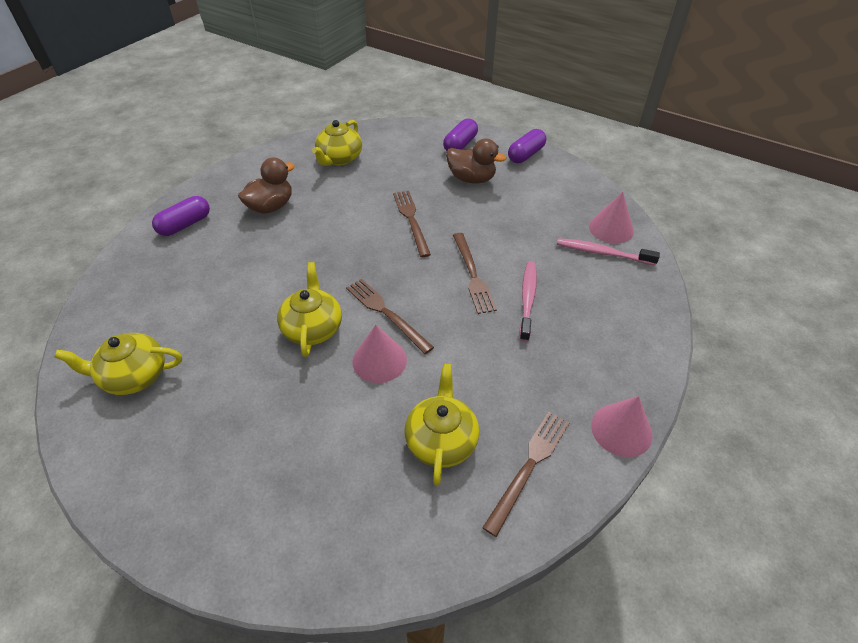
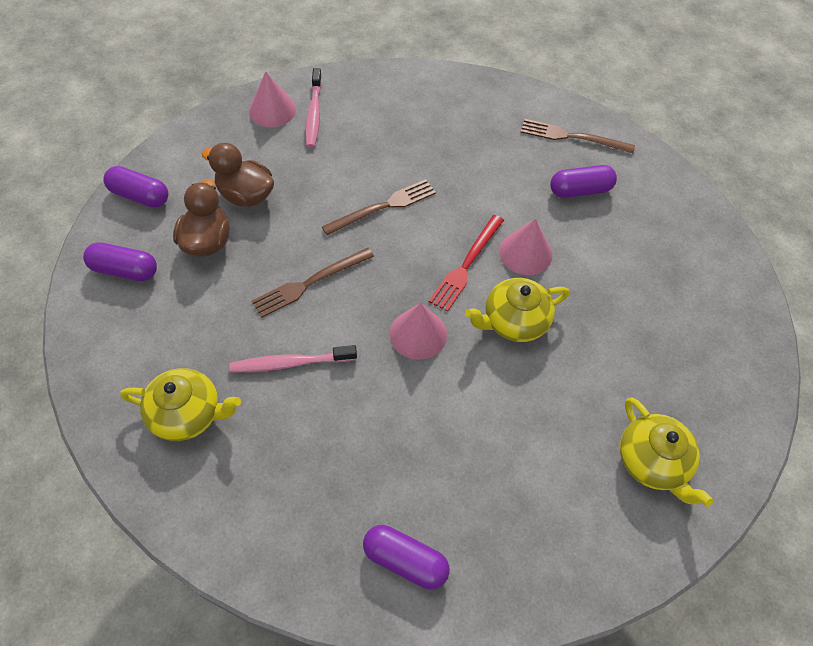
camera: 110 degrees left, 10 degrees up
brown duck [238,157,295,214] -> brown duck moved to [202,143,274,207]
brown fork [346,279,434,354] -> red fork [429,215,504,312]
yellow teapot [405,364,479,486] -> purple capsule [550,165,617,198]
pink toothbrush [519,261,537,342] -> pink toothbrush moved to [229,345,357,373]
pink cone [591,396,652,457] -> pink cone moved to [390,303,447,360]

